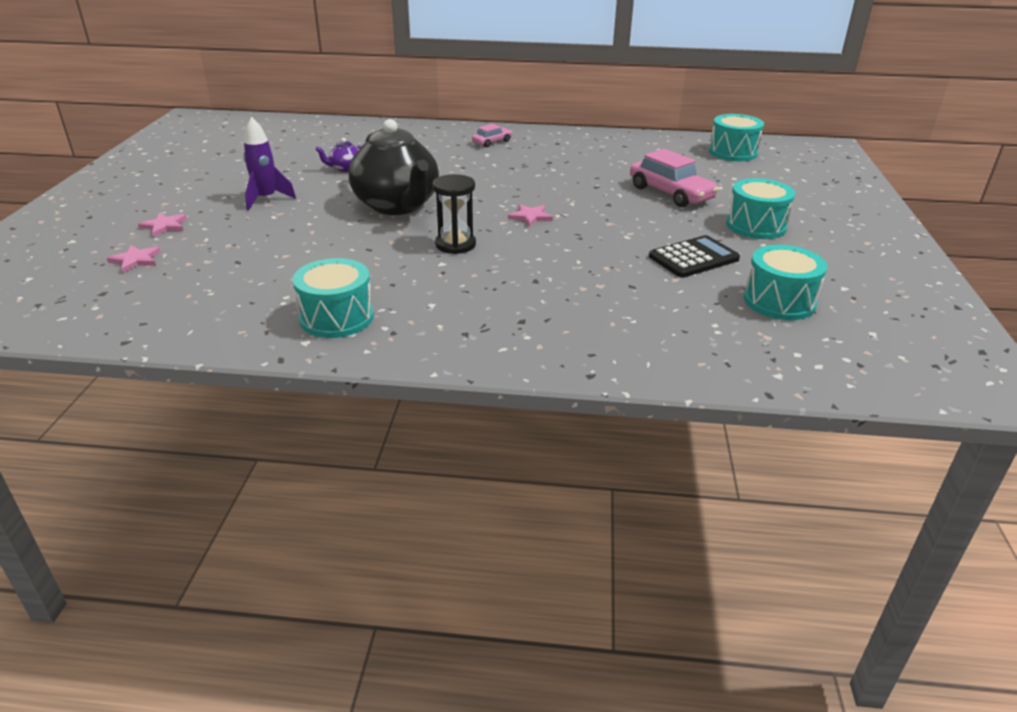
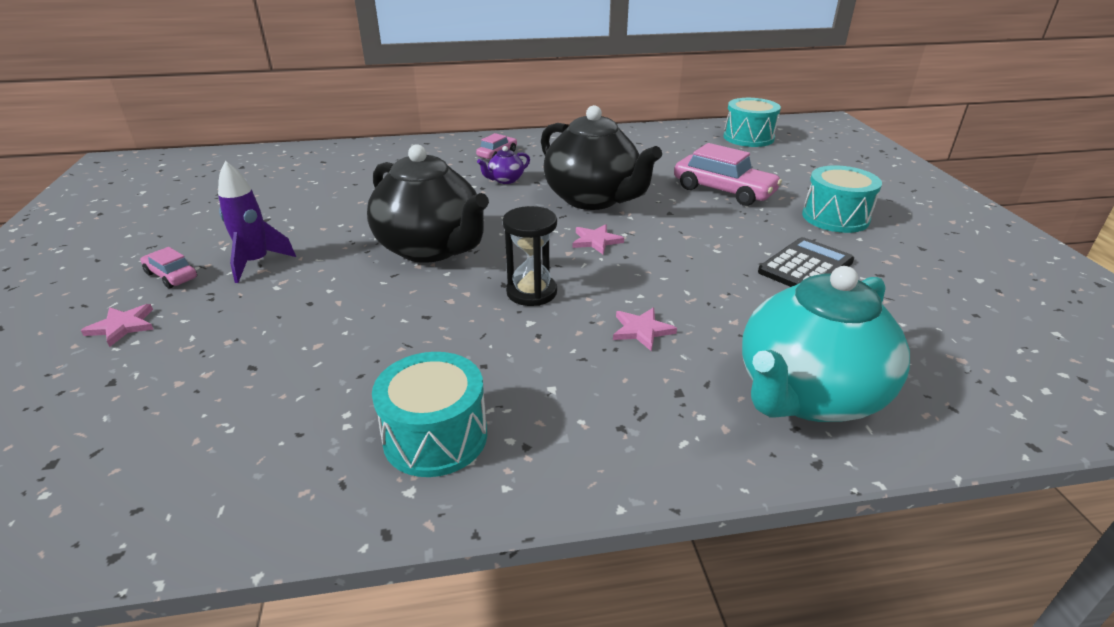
camera: 15 degrees left, 0 degrees up
pink star [107,245,161,273] -> pink star moved to [613,308,677,351]
purple teapot [315,138,362,172] -> purple teapot moved to [477,146,530,184]
turquoise drum [744,245,827,320] -> none
none -> pink car [140,247,197,288]
none -> black teapot [541,105,662,210]
none -> turquoise teapot [742,266,910,422]

